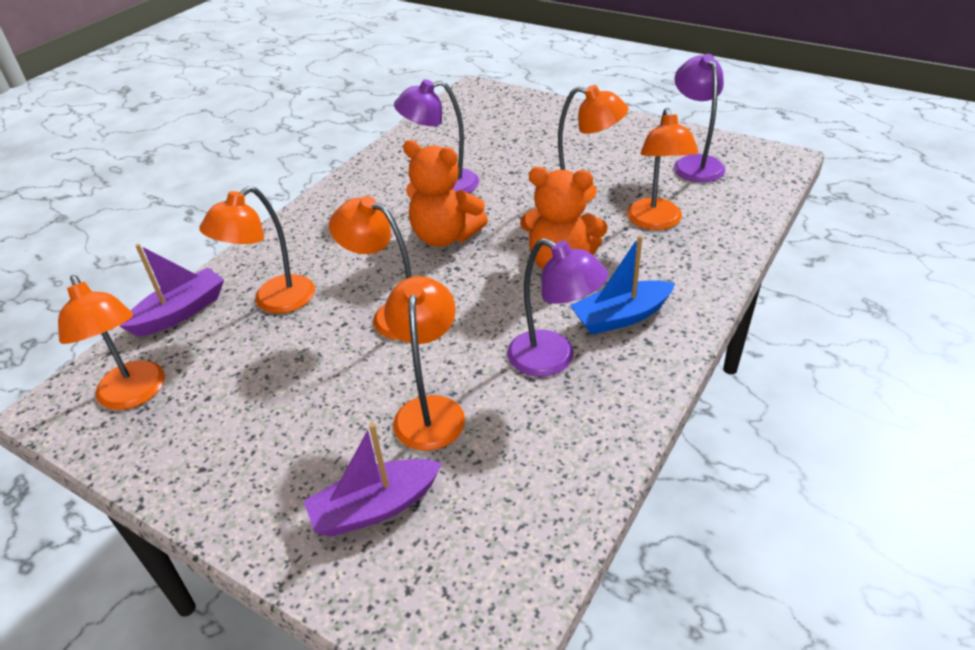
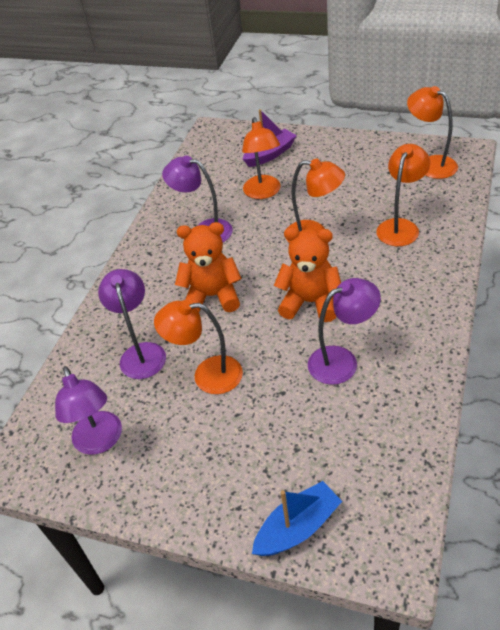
camera: 170 degrees right, 5 degrees up
purple boat [119,244,224,337] -> none
blue boat [570,235,675,335] -> blue boat moved to [252,481,342,556]
orange lamp [627,108,699,230] -> purple lamp [98,269,166,379]

